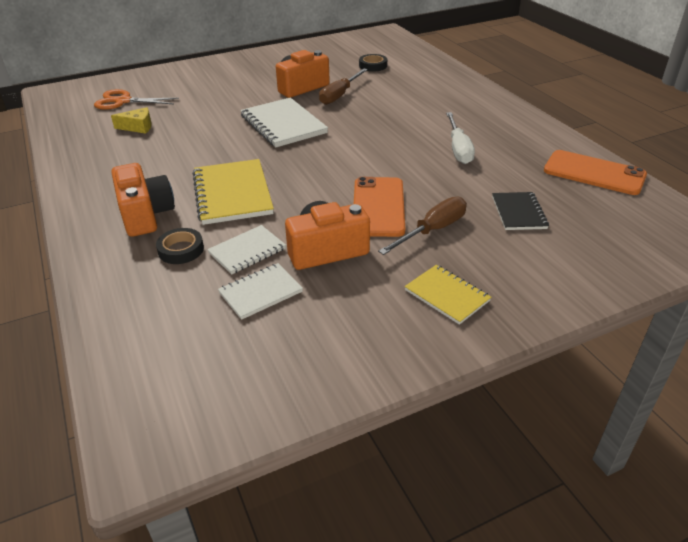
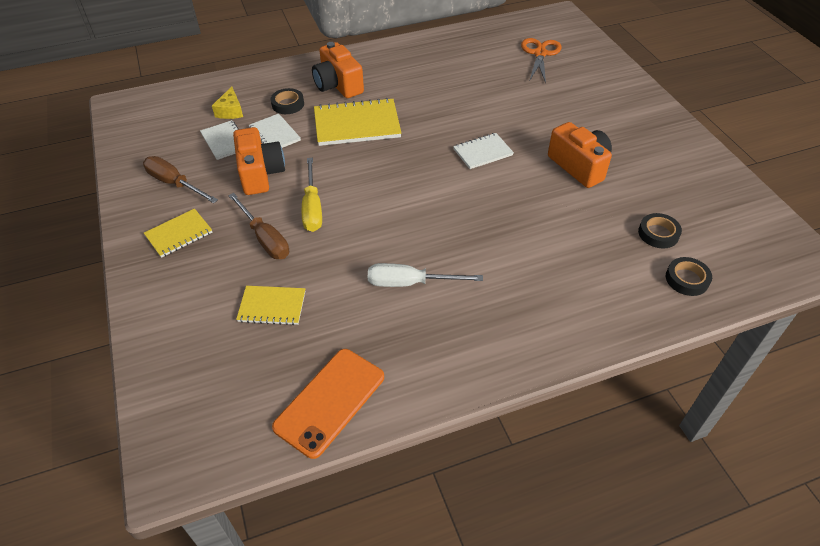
camera: 95 degrees right, 10 degrees up
yellow cheese [111,107,152,134] -> yellow cheese moved to [212,87,243,119]
orange camera [111,163,175,237] -> orange camera turned 75 degrees clockwise [312,42,364,98]
white notebook [240,97,328,147] -> white notebook [453,133,514,169], size x0.58
brown screwdriver [319,68,368,105] -> brown screwdriver moved to [143,156,218,203]
orange phone [354,177,405,237] -> yellow screwdriver [302,158,322,232]
black notebook [492,192,549,230] -> yellow notebook [236,286,305,325]
none -> black tape [666,257,712,296]

